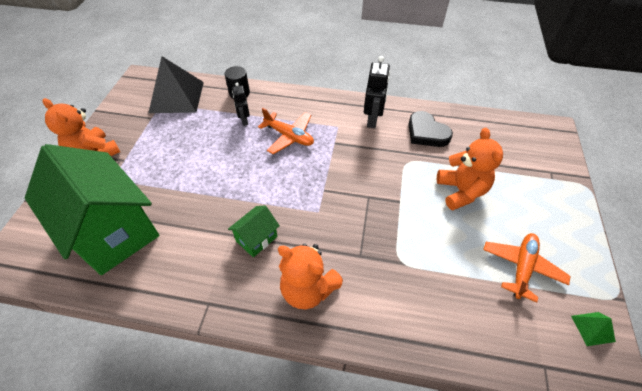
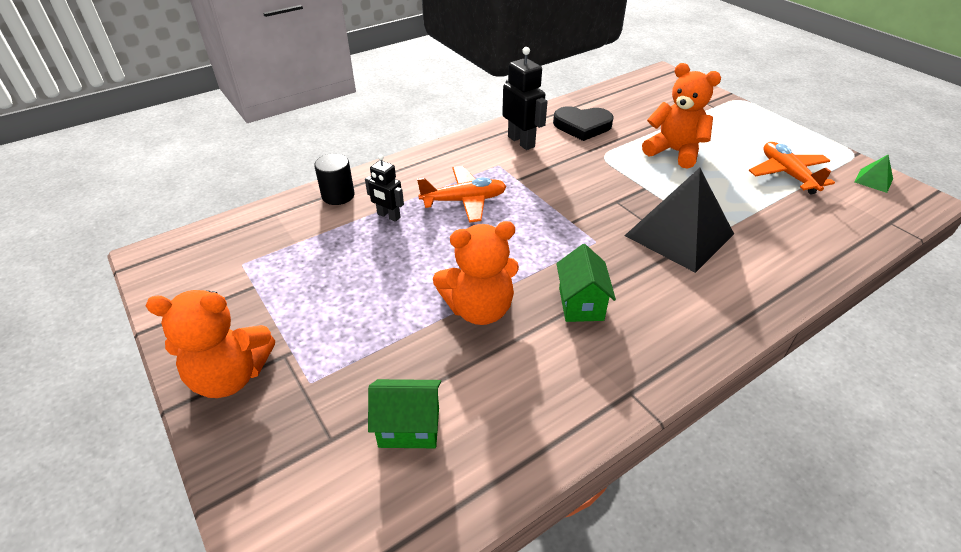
camera: 45 degrees left, 10 degrees down
green house [25,144,159,275] -> green house [368,379,441,448], size x0.42
black pyramid [148,56,204,113] -> black pyramid moved to [624,168,734,273]
orange teddy bear [278,244,343,309] -> orange teddy bear moved to [433,221,519,325]

